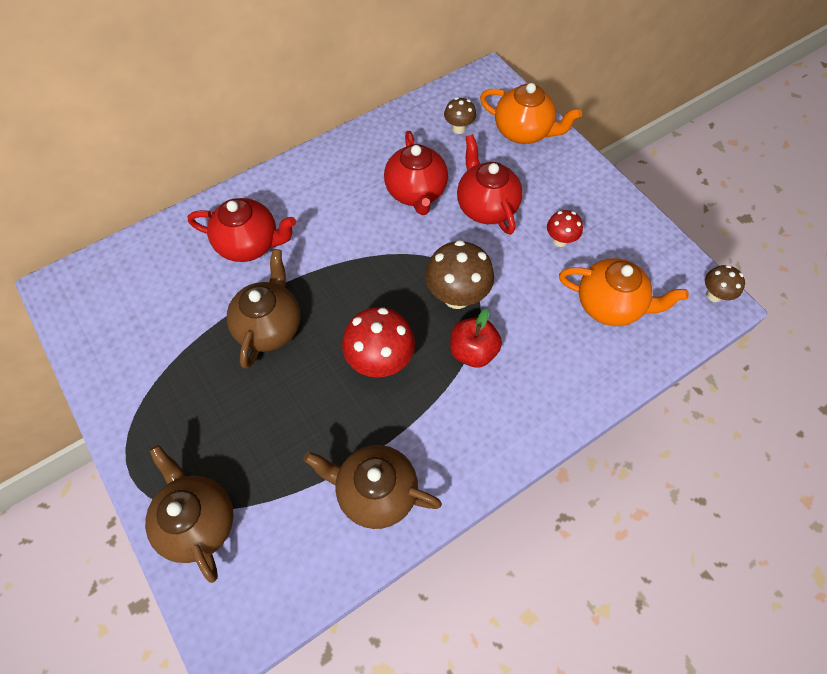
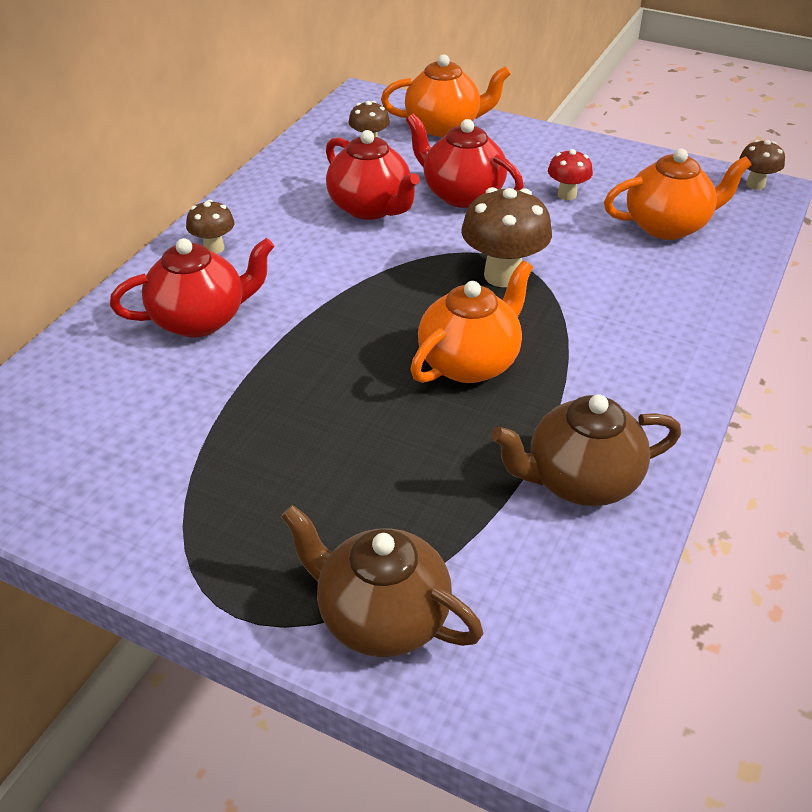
camera: 30 degrees left, 20 degrees down
brown teapot [227,249,301,369] -> none
red mushroom [342,307,415,377] -> orange teapot [410,261,533,383]
red apple [450,309,502,368] -> none
none -> brown mushroom [186,200,235,254]

